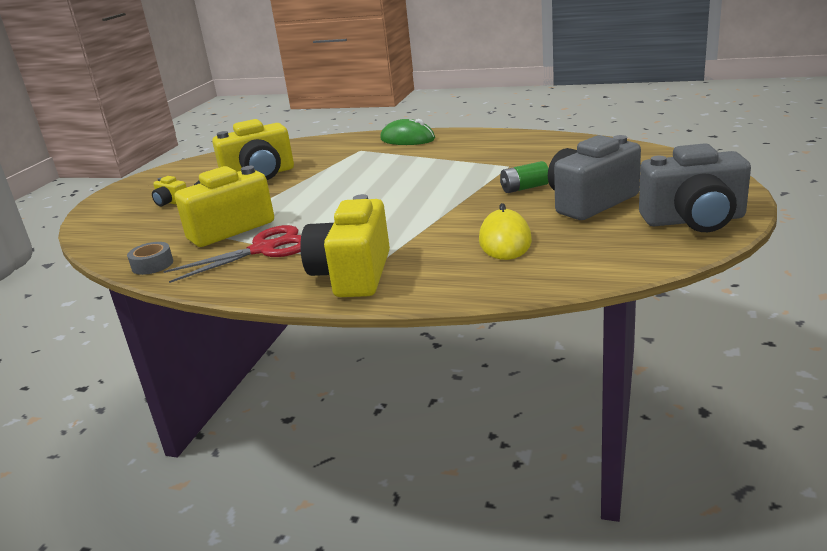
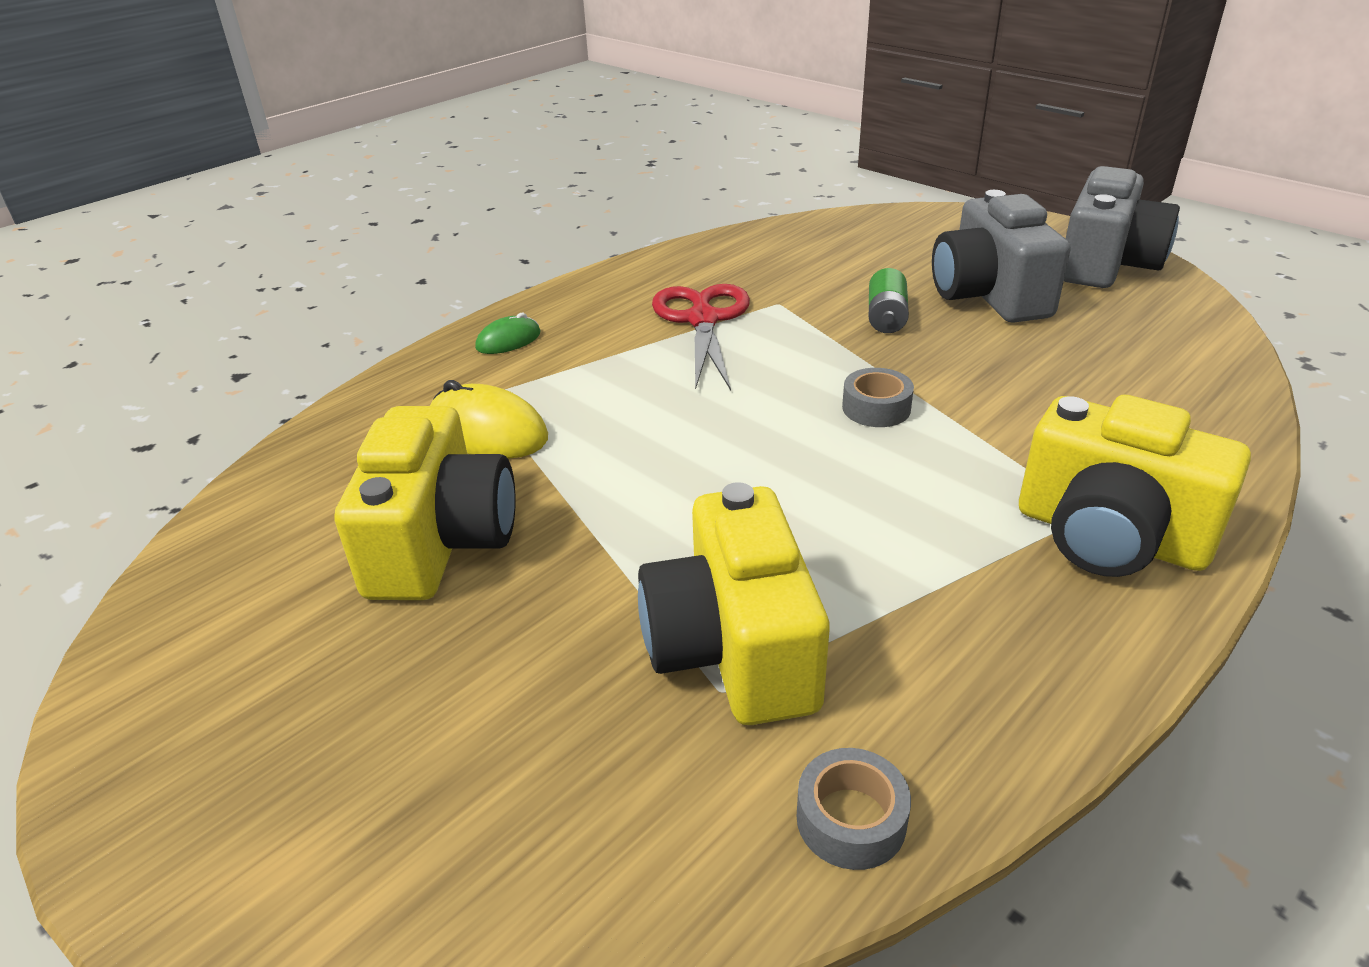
camera: 65 degrees left, 10 degrees up
yellow camera [152,176,187,206] -> none
red scissors [163,225,301,283] -> red scissors moved to [652,284,750,390]
green mouse [380,119,435,145] -> green mouse [475,313,541,354], size x0.58
yellow mouse [479,203,532,260] -> yellow mouse moved to [430,380,548,459]
none -> grey tape [842,368,914,427]

